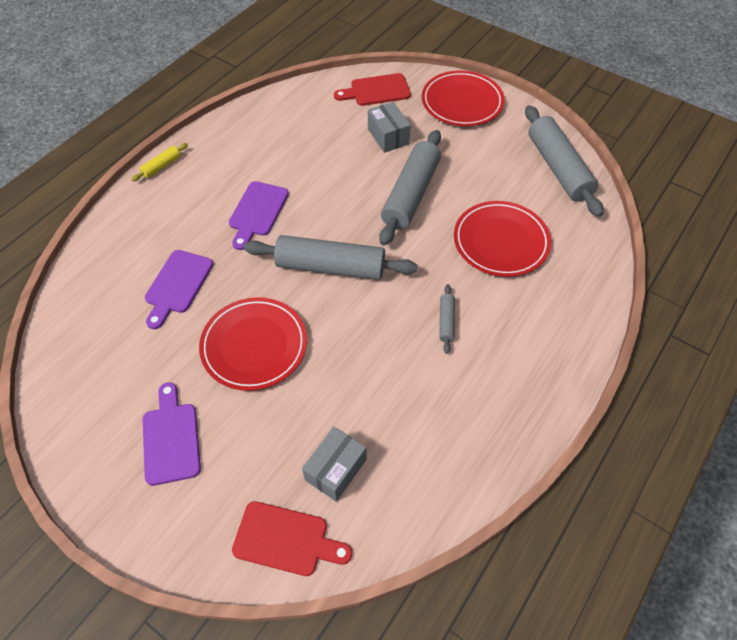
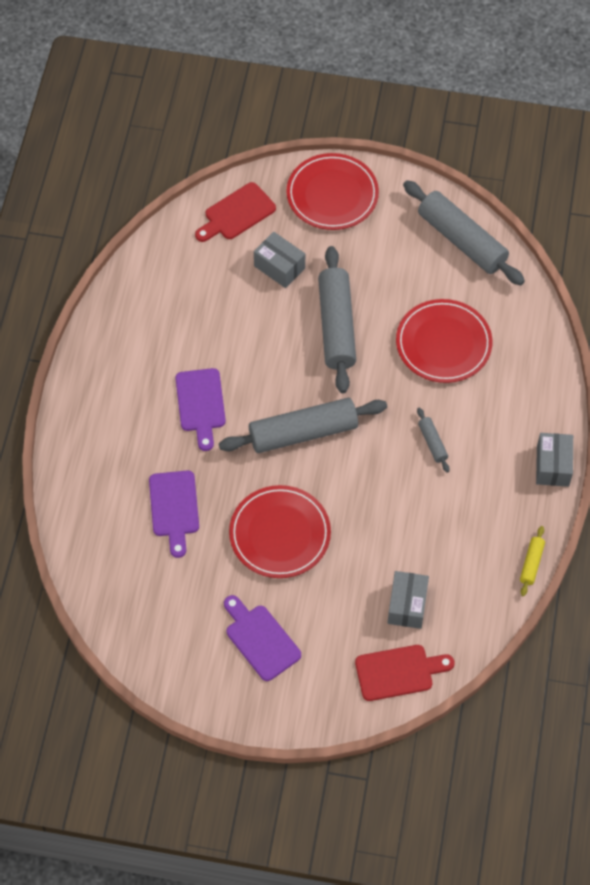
camera: 25 degrees left, 5 degrees up
yellow rolling pin [131,143,188,181] -> yellow rolling pin moved to [520,526,545,596]
none -> grey box [536,433,573,487]

